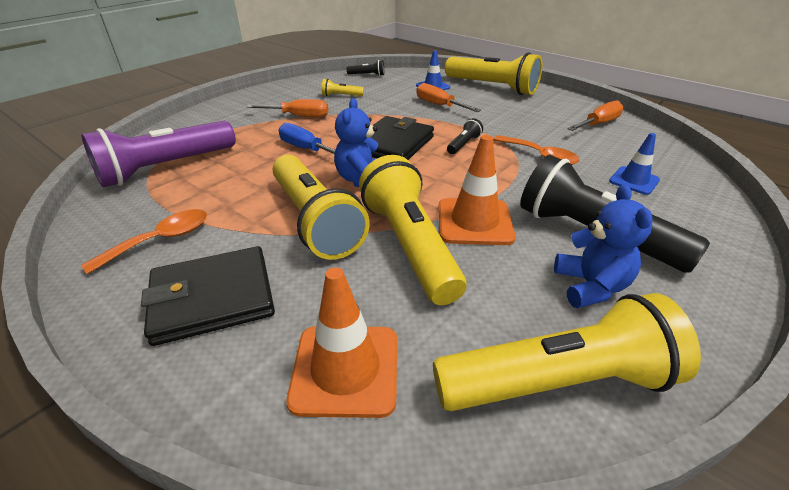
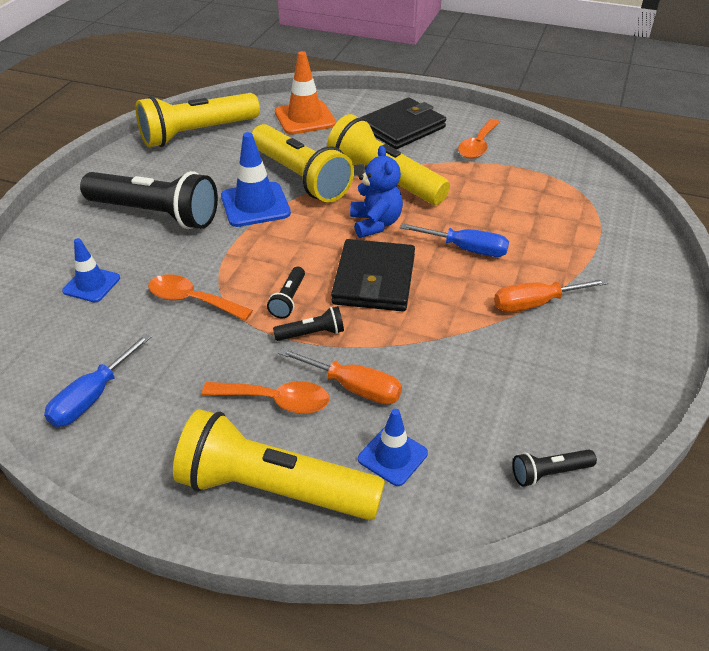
camera: 160 degrees right, 5 degrees up
purple flashlight [81,121,236,187] -> none
yellow flashlight [322,79,364,96] -> none
orange traffic cone [439,135,515,245] -> blue traffic cone [221,132,291,227]
blue teddy bear [554,185,653,308] -> none
orange screwdriver [568,101,623,131] -> blue screwdriver [44,334,151,427]
none -> orange spoon [202,381,330,414]
none -> black flashlight [273,306,344,341]

